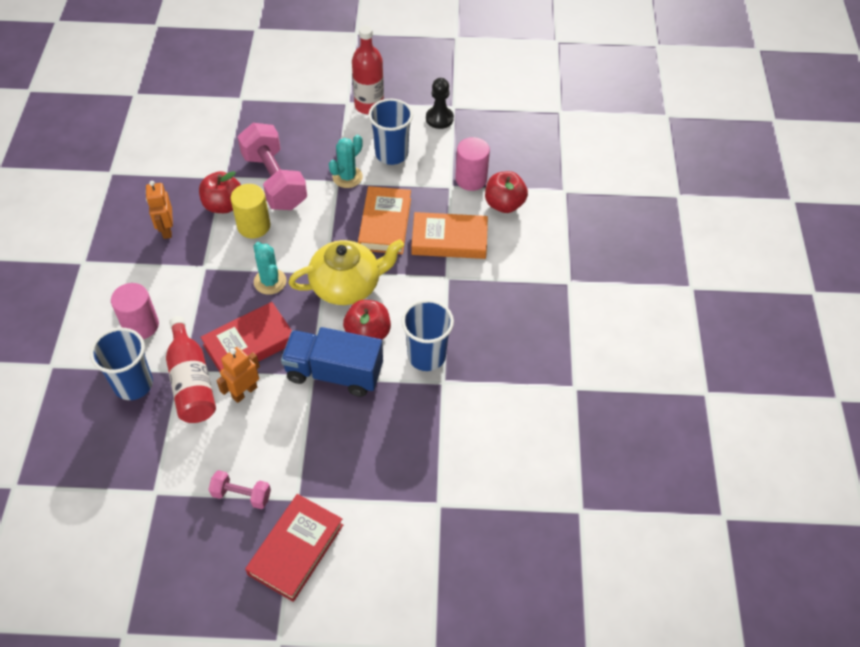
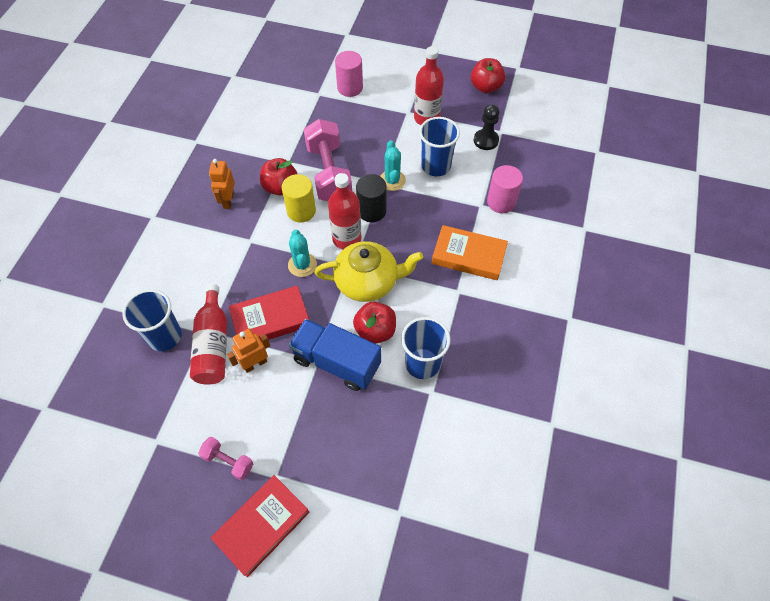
camera: 15 degrees right, 5 degrees up
pink cylinder [111,283,159,339] -> pink cylinder moved to [335,51,363,97]
turquoise cactus [329,135,363,188] -> turquoise cactus turned 60 degrees counterclockwise [380,140,406,191]
orange book [358,186,411,254] -> none
red apple [485,171,528,213] -> red apple moved to [471,58,505,93]
none -> red bottle [328,173,361,249]
none -> black cylinder [356,174,387,222]

